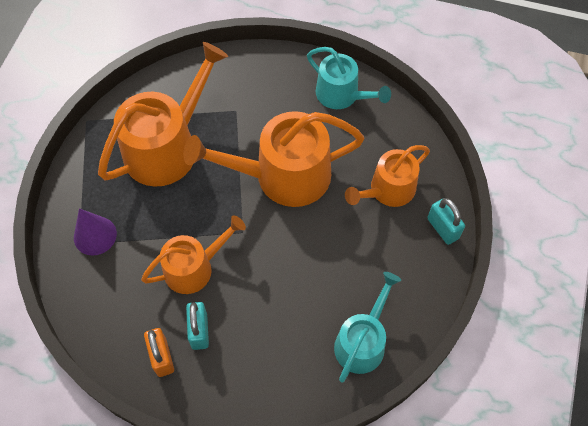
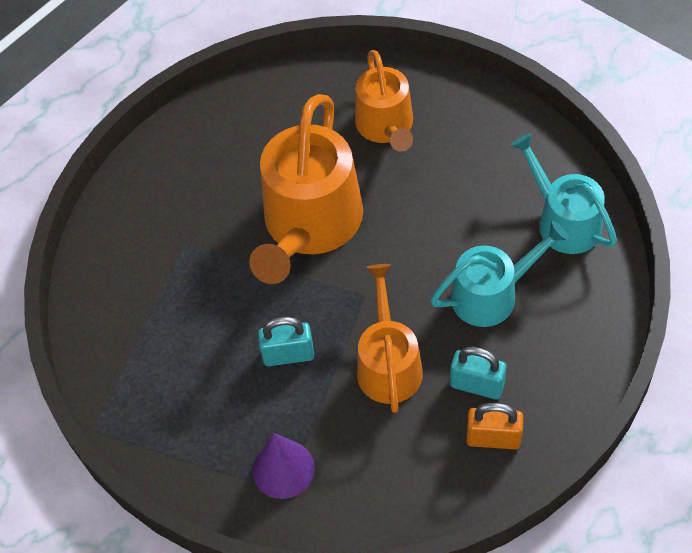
camera: 60 degrees left, 5 degrees down
orange watering can [98,42,228,187] -> none
turquoise watering can [307,47,391,109] -> turquoise watering can moved to [430,221,569,327]
turquoise padlock [427,198,465,245] -> turquoise padlock moved to [258,317,314,366]

